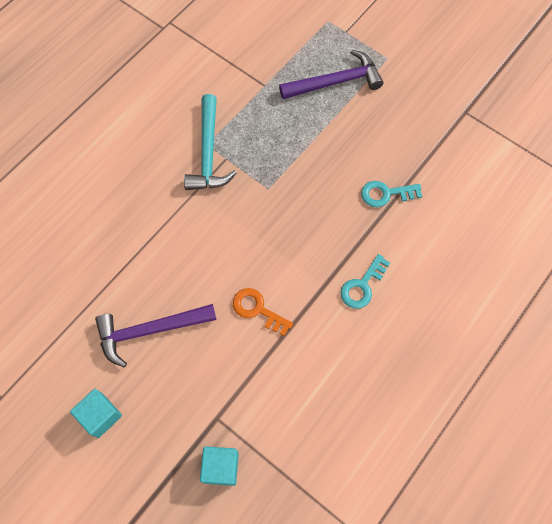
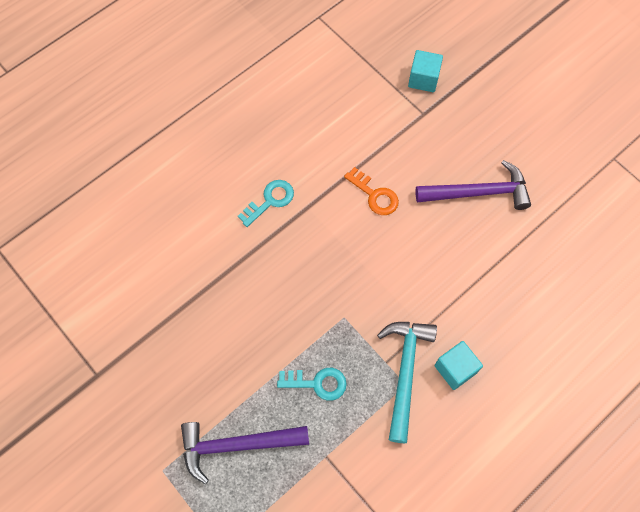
camera: 170 degrees left, 0 degrees up
turquoise cube [70,389,122,438] -> turquoise cube moved to [434,341,483,390]
turquoise key [361,181,422,207] -> turquoise key moved to [277,368,347,401]

